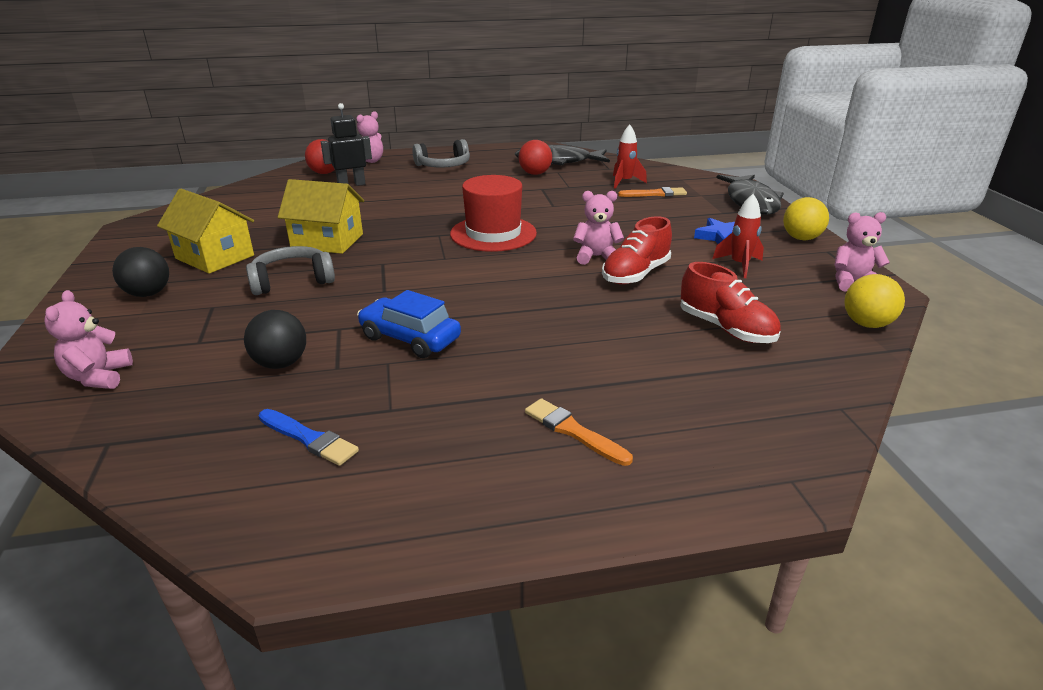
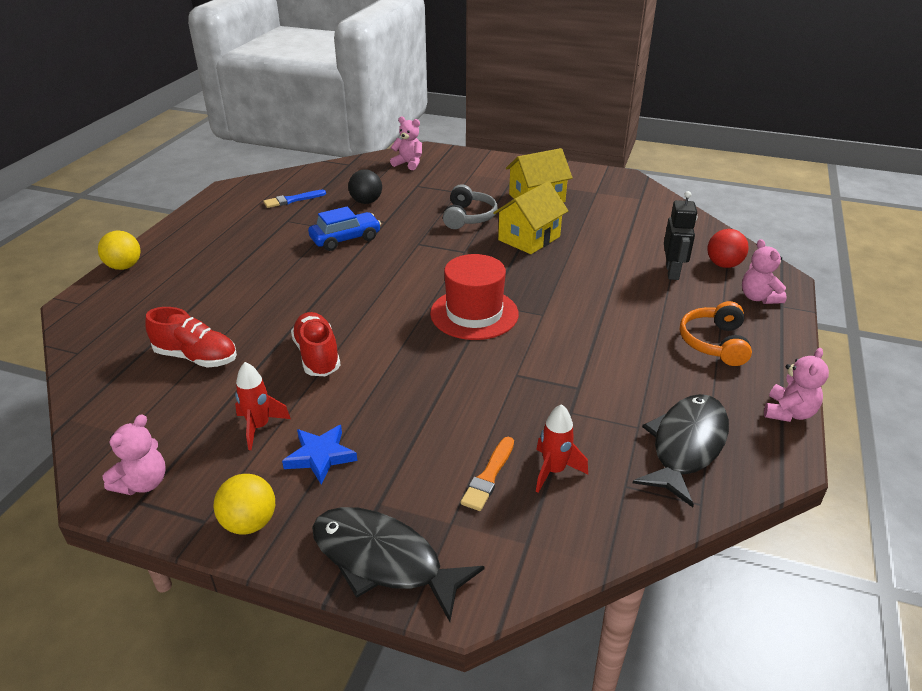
camera: 120 degrees right, 5 degrees up
black ball [112,247,169,297] -> none
grey headphones [412,139,470,168] -> orange headphones [680,301,752,366]
red ball [519,140,552,175] -> none
orange brush [525,398,633,466] -> none
pink teddy bear [573,191,624,265] -> pink teddy bear moved to [764,348,829,422]
red shoe [680,262,781,343] -> red shoe turned 150 degrees counterclockwise [145,307,237,368]
yellow ball [844,274,905,328] -> yellow ball moved to [98,230,141,270]

